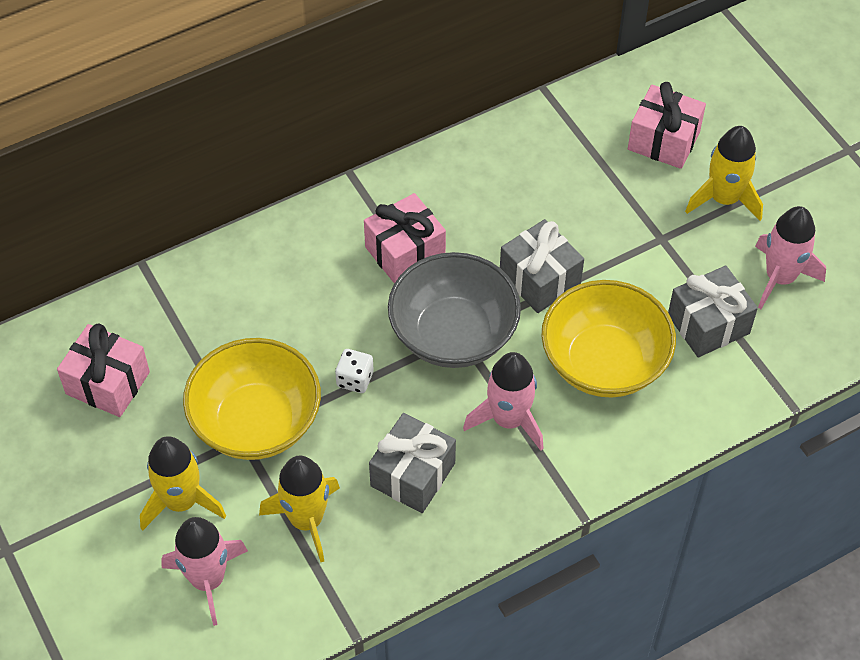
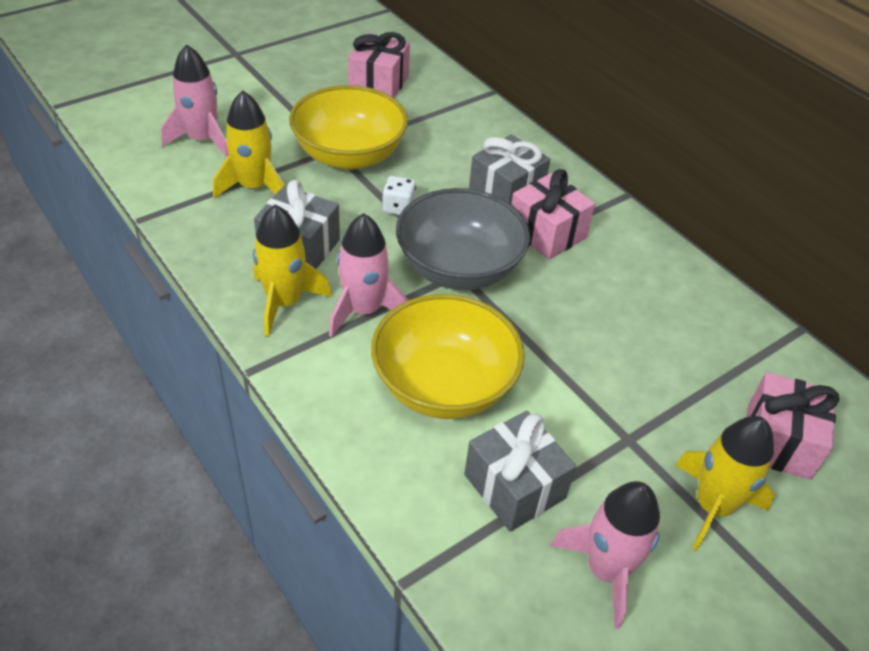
camera: 80 degrees right, 10 degrees down
yellow rocket [140,436,226,531] -> yellow rocket moved to [253,205,332,337]
grey gift [500,219,584,313] -> grey gift moved to [469,134,550,204]

